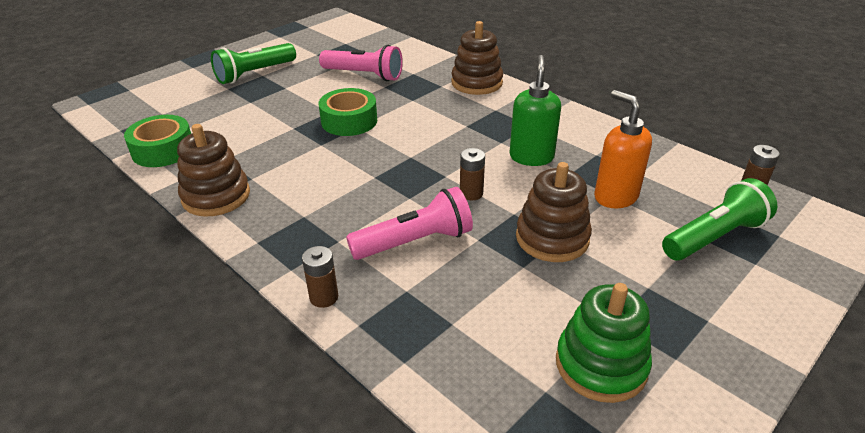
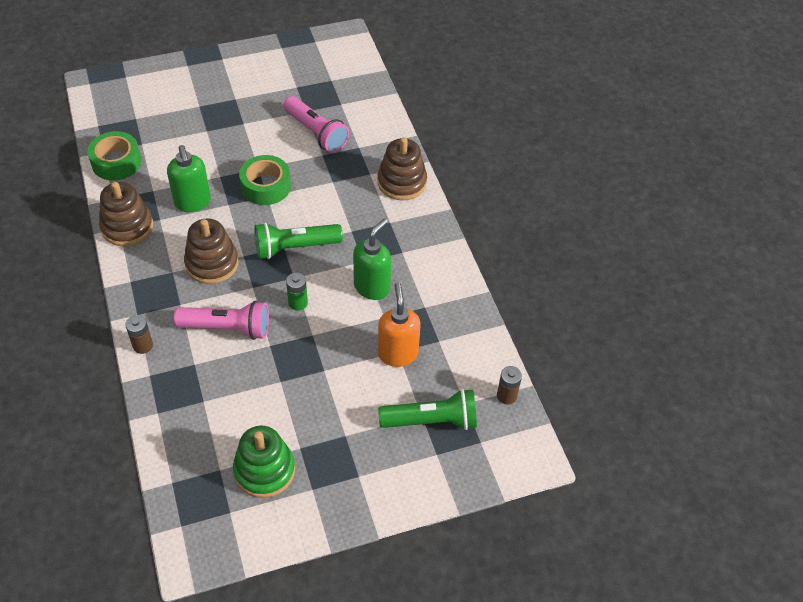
camera: 25 degrees right, 15 degrees up
green flashlight [211,43,296,84] -> green flashlight moved to [254,222,343,259]
brown battery [460,148,485,200] -> green battery [286,272,308,311]
brown stacking toy [516,162,592,262] -> brown stacking toy moved to [184,218,239,284]
none -> green soap dispenser [167,145,211,212]

